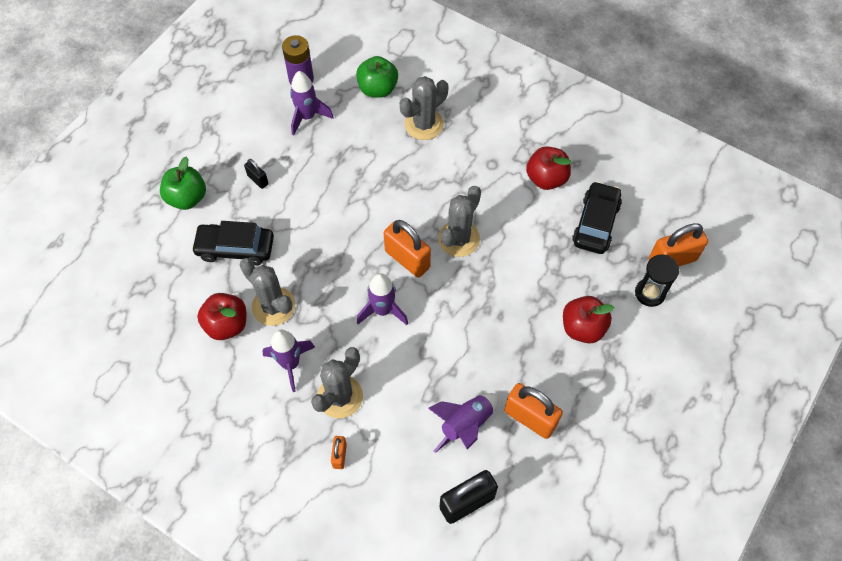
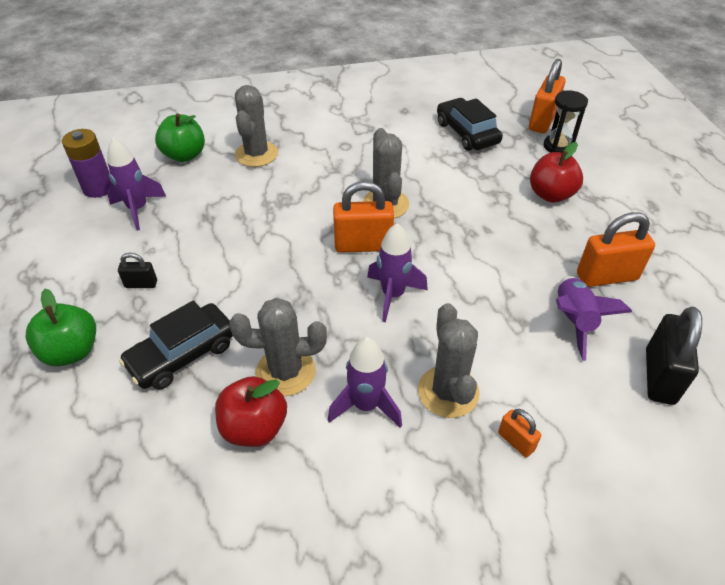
camera: 45 degrees left, 15 degrees down
red apple [526,146,571,190] -> none

